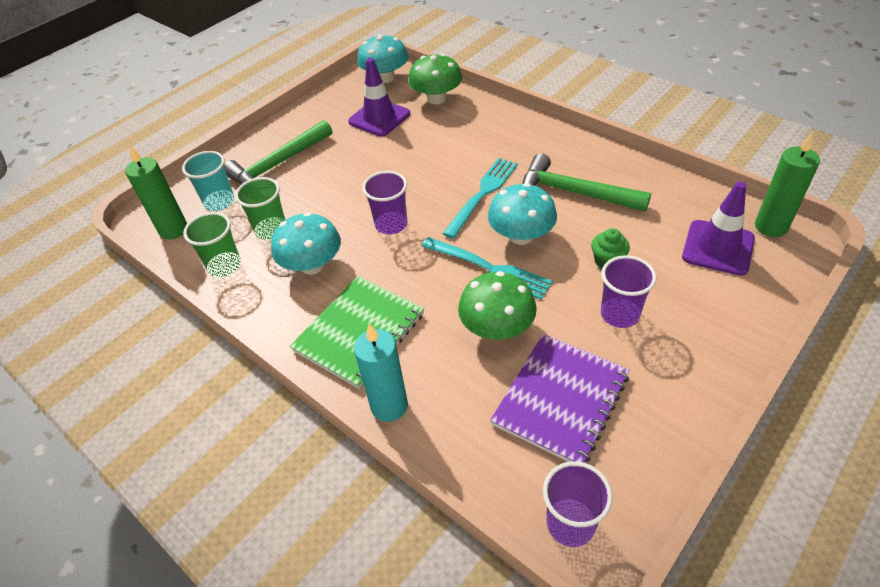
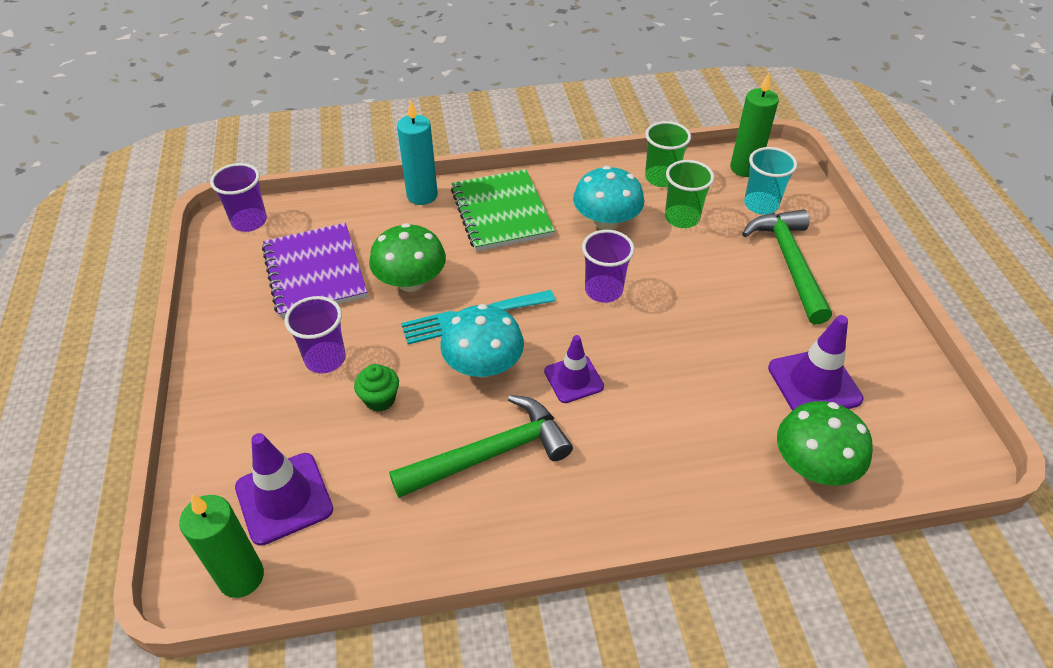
camera: 125 degrees right, 0 degrees up
turquoise mushroom [357,34,408,83] -> none
turquoise fork [442,158,518,239] -> purple traffic cone [544,335,604,403]

